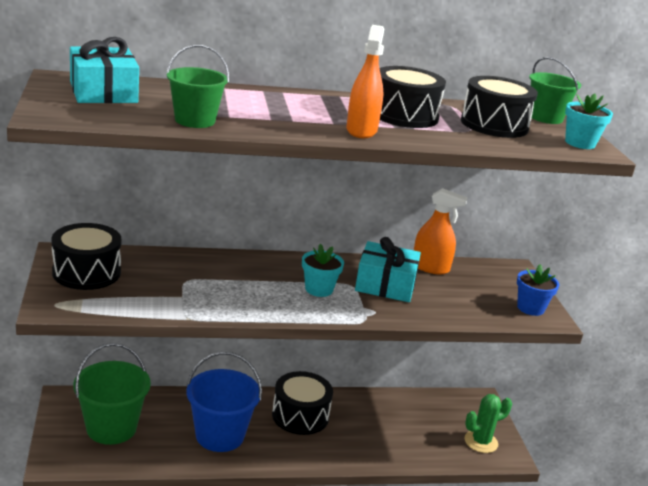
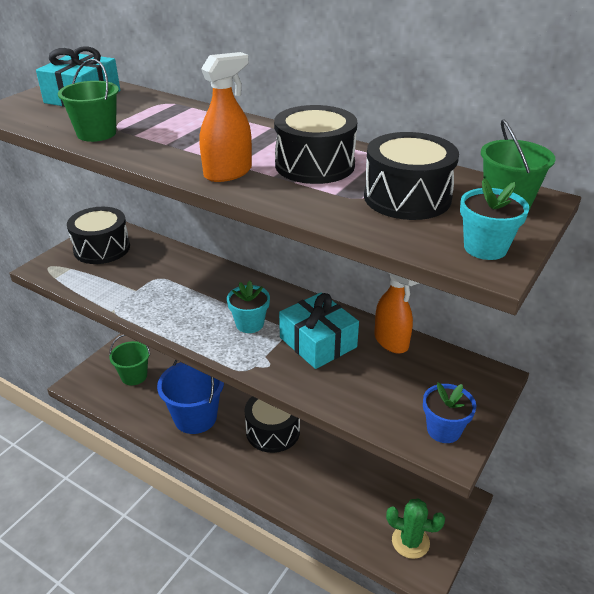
camera: 45 degrees right, 10 degrees up
green bucket [73,343,151,445] -> green bucket [109,335,150,385], size x0.65

